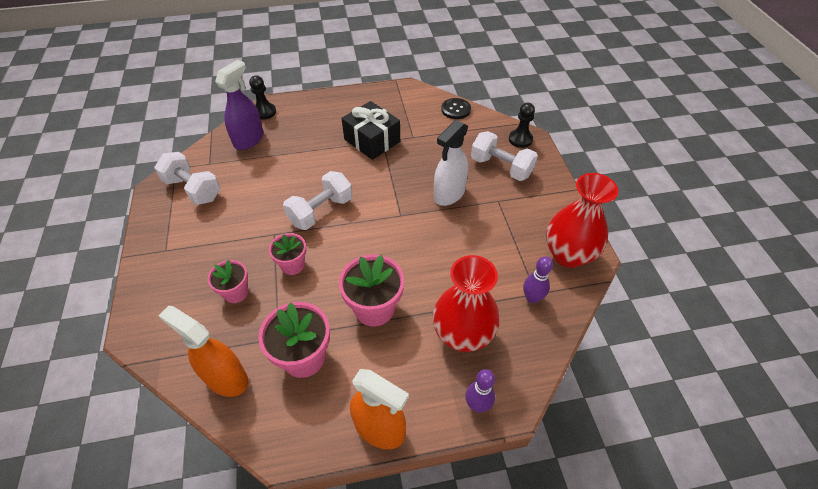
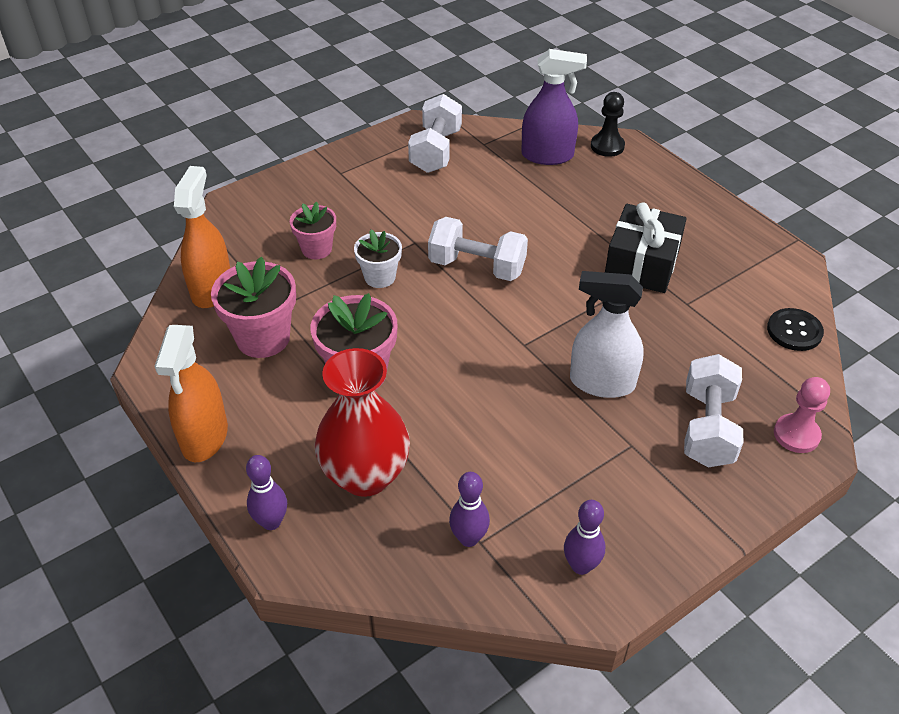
camera: 65 degrees right, 5 degrees down
pink flower pot [269,233,306,275] -> white flower pot [354,229,402,288]
black pawn [509,103,535,148] -> pink pawn [774,377,830,453]
red vase [546,173,618,268] -> purple bowling pin [564,500,605,575]

